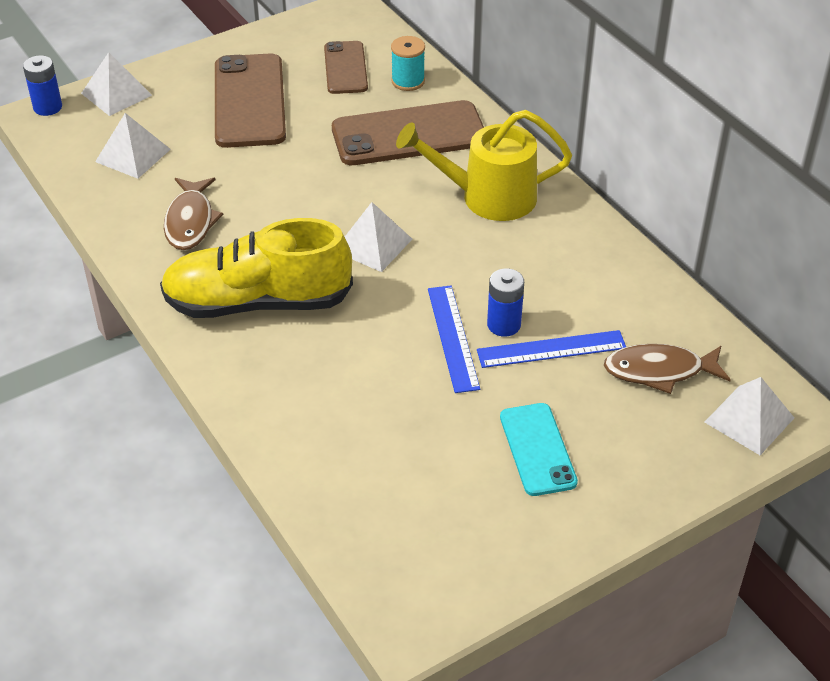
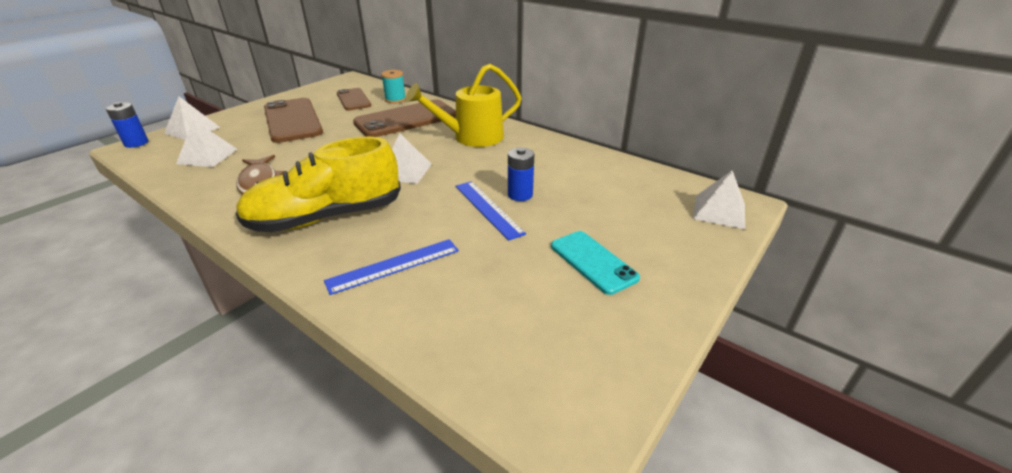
camera: 20 degrees left, 10 degrees down
blue ruler [477,330,626,368] -> blue ruler moved to [324,239,459,295]
brown fish [604,344,731,394] -> none

